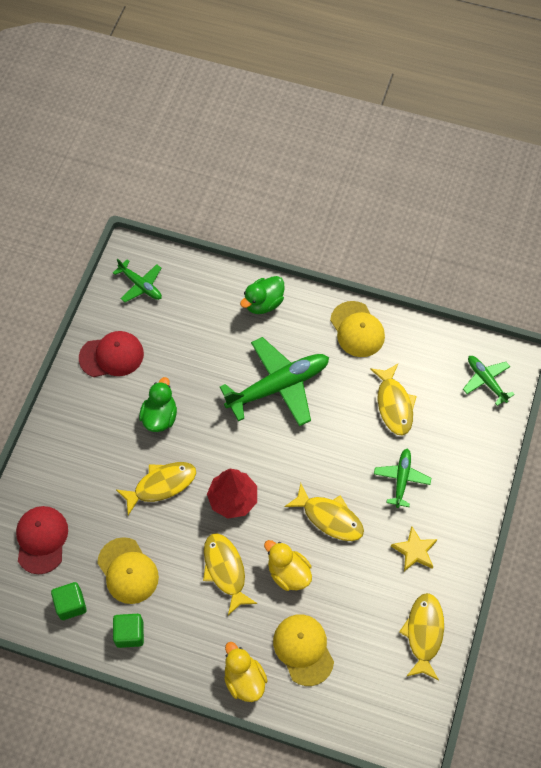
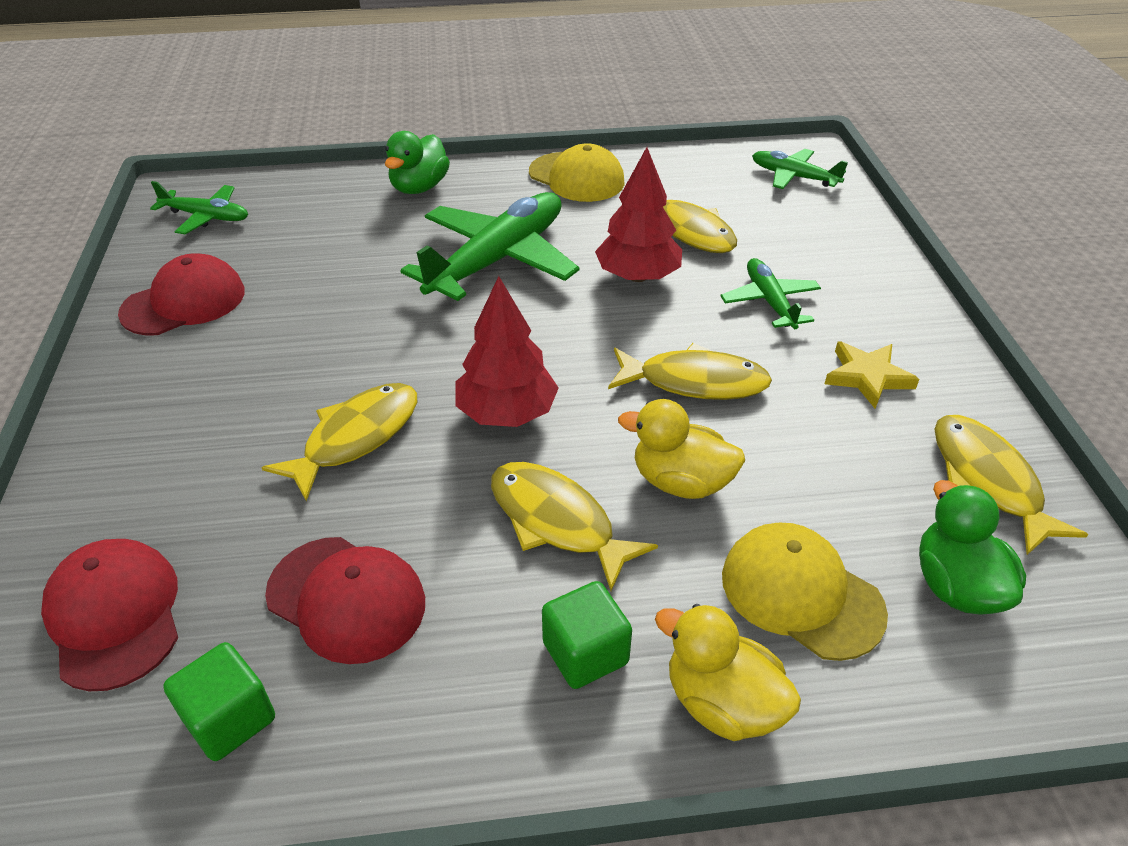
camera: 25 degrees left, 20 degrees down
yellow cap [97,537,159,604] -> red cap [265,537,425,664]
green cube [113,614,144,648] -> green cube moved to [542,581,632,689]
green duck [139,377,177,432] -> green duck moved to [919,480,1026,615]
none -> red tree [595,147,682,282]

